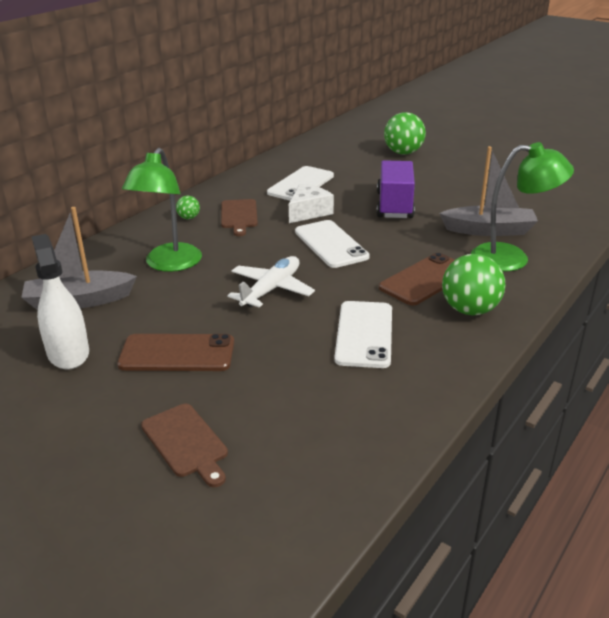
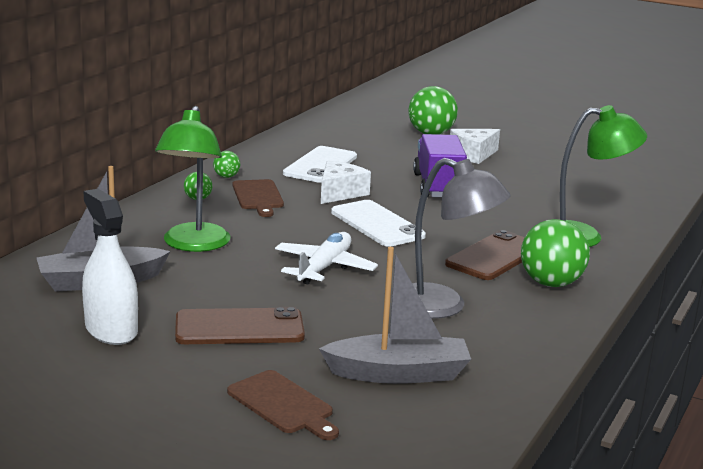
camera: 10 degrees left, 10 degrees down
white phone [334,301,392,368] -> grey lamp [391,158,510,319]
grey boat [439,146,538,236] -> grey boat moved to [319,247,471,384]
none -> green ball [213,151,240,178]
none -> white cheese [450,129,500,164]

